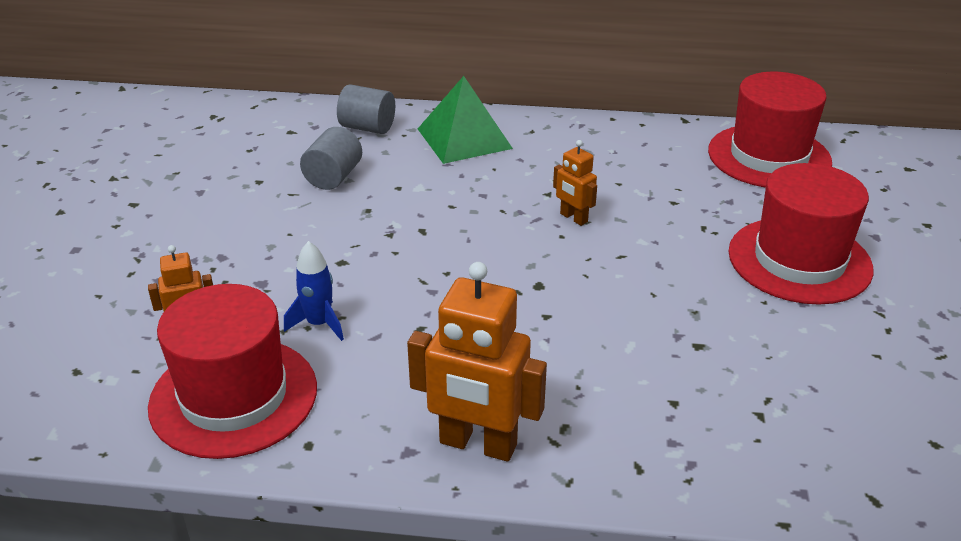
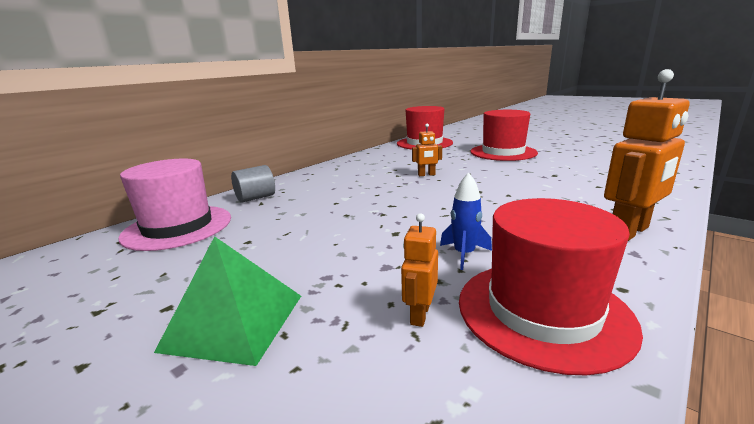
camera: 55 degrees left, 15 degrees down
grey cylinder [300,127,362,190] -> none
green pyramid [418,76,513,164] -> green pyramid moved to [154,236,301,366]
none -> pink hat [118,159,231,251]

